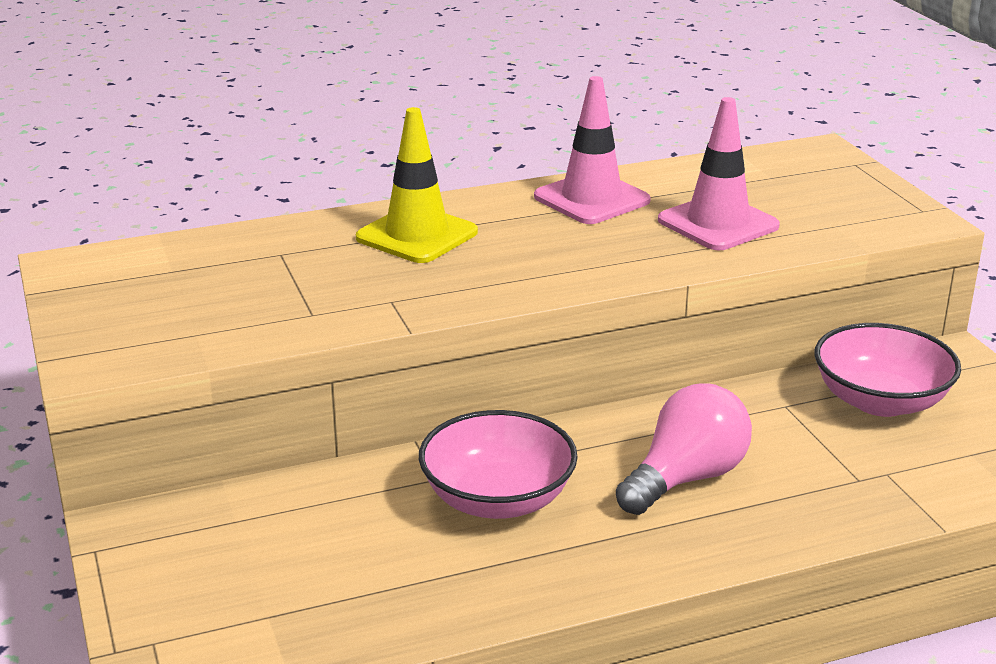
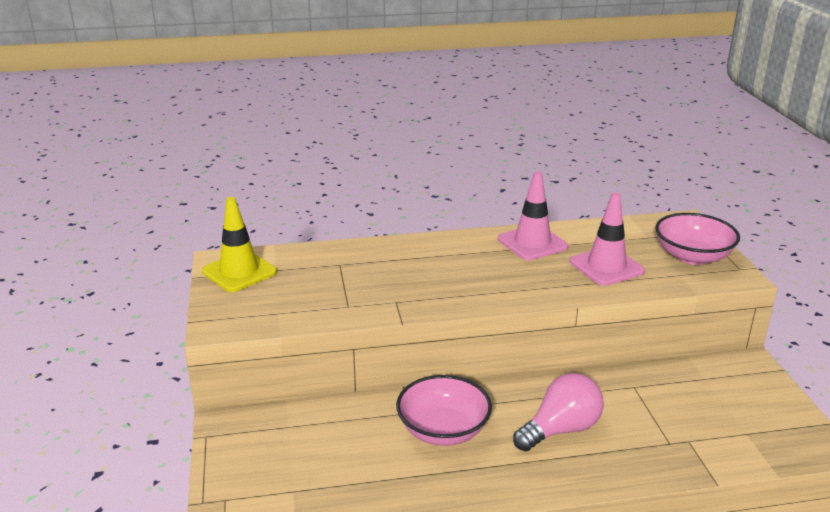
camera: 10 degrees right, 0 degrees up
yellow traffic cone [356,107,478,263] -> yellow traffic cone moved to [202,197,277,292]
pink bowl [815,323,961,417] -> pink bowl moved to [655,213,740,265]

